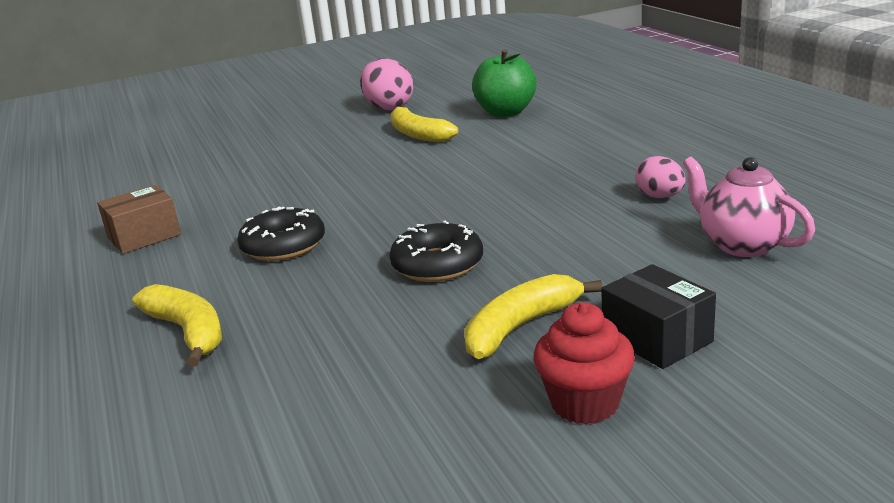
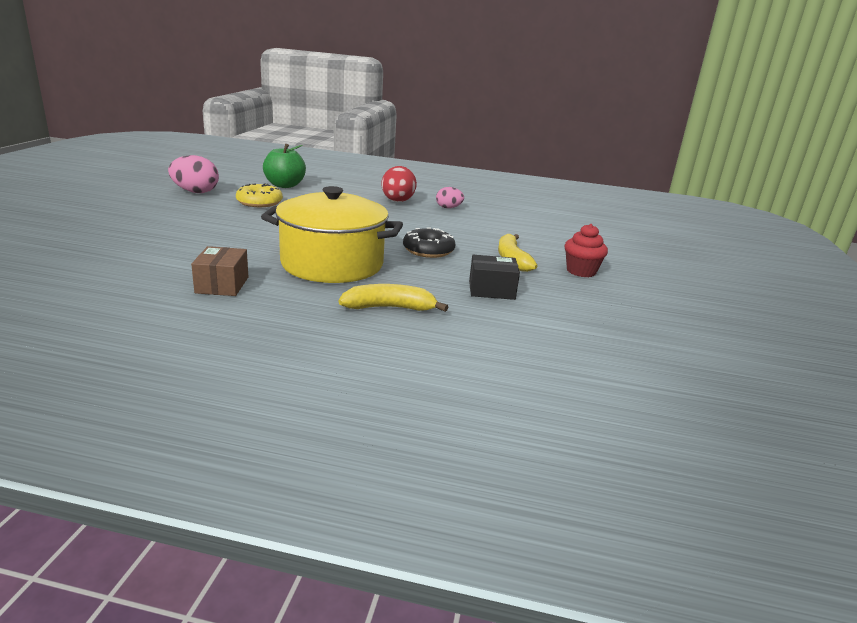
camera: 60 degrees left, 0 degrees up
black donut [237,207,325,261] -> yellow pot [261,186,403,283]
yellow banana [390,106,458,142] -> yellow donut [236,183,283,207]
black box [601,264,716,369] -> black box moved to [469,255,520,300]
pink teapot [683,156,815,257] -> none
none -> red egg [381,166,417,202]

